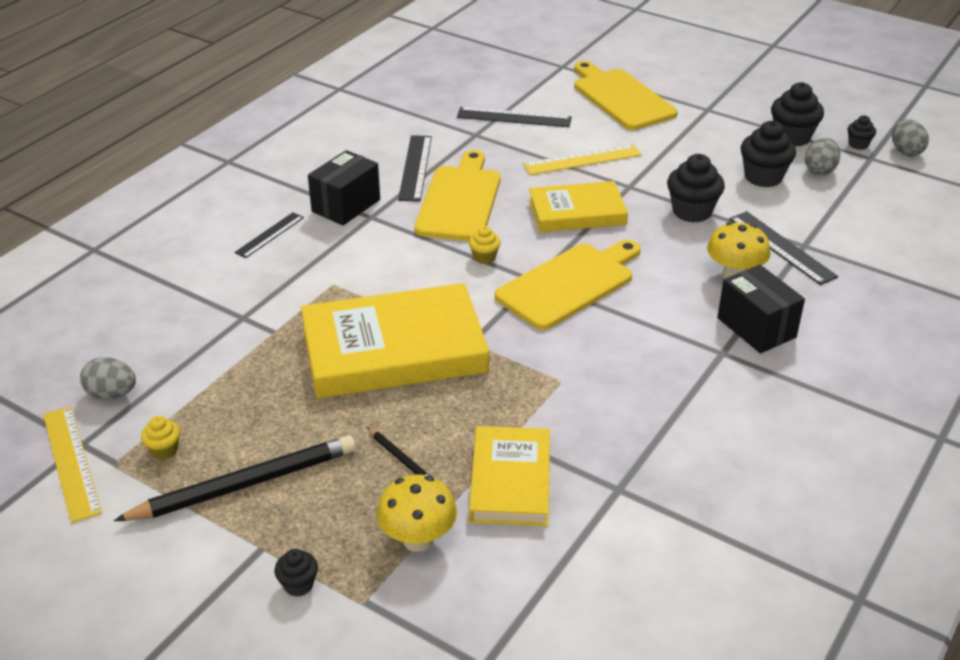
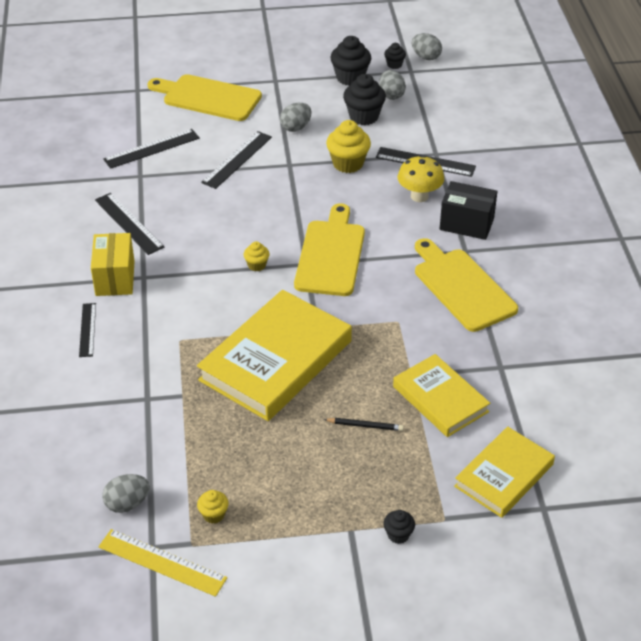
camera: 40 degrees left, 5 degrees up
black pencil [113,435,356,521] -> none
black box [308,150,380,225] -> yellow box [91,233,135,296]
yellow mushroom [377,474,457,552] -> none
yellow cutting board [414,150,500,241] -> yellow cutting board moved to [415,238,518,332]
yellow ruler [523,144,642,175] -> black ruler [201,131,272,189]
yellow book [529,181,628,232] -> yellow book moved to [454,426,555,518]
black cupcake [667,154,725,223] -> yellow cupcake [326,120,371,173]
none -> grey egg [280,103,312,132]

